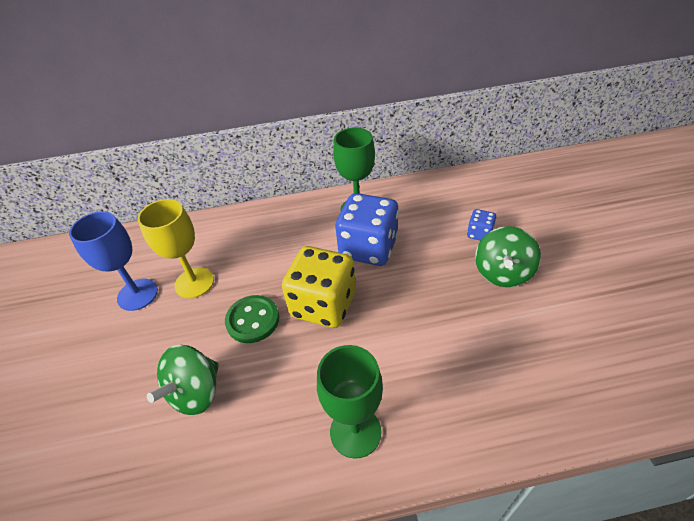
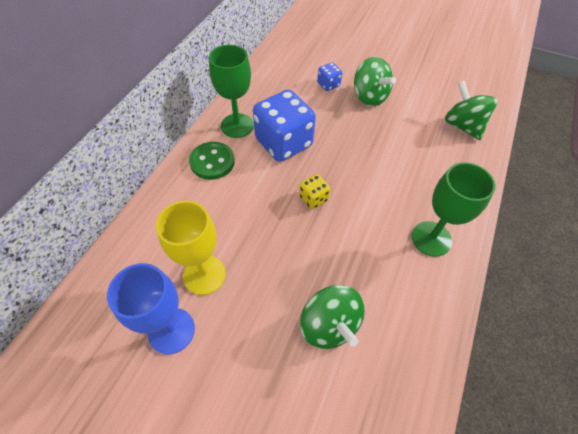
camera: 60 degrees left, 10 degrees up
green button [225,295,279,343] -> green button moved to [189,142,235,180]
yellow dice [282,246,356,328] -> yellow dice [299,174,330,209], size x0.46
none -> green spinning top [445,81,497,140]

